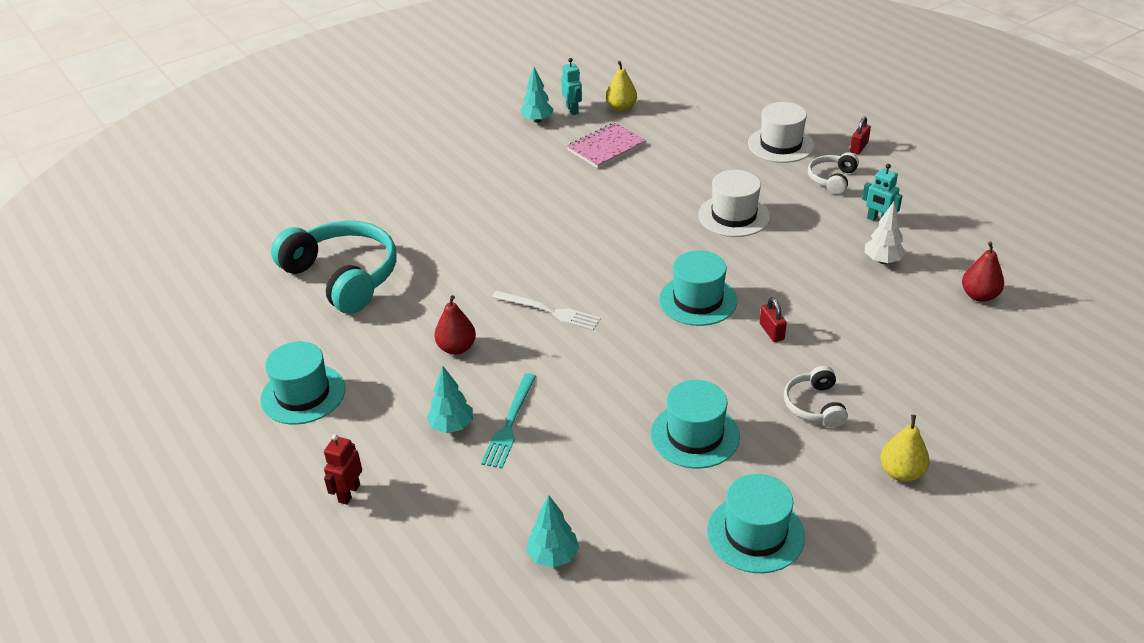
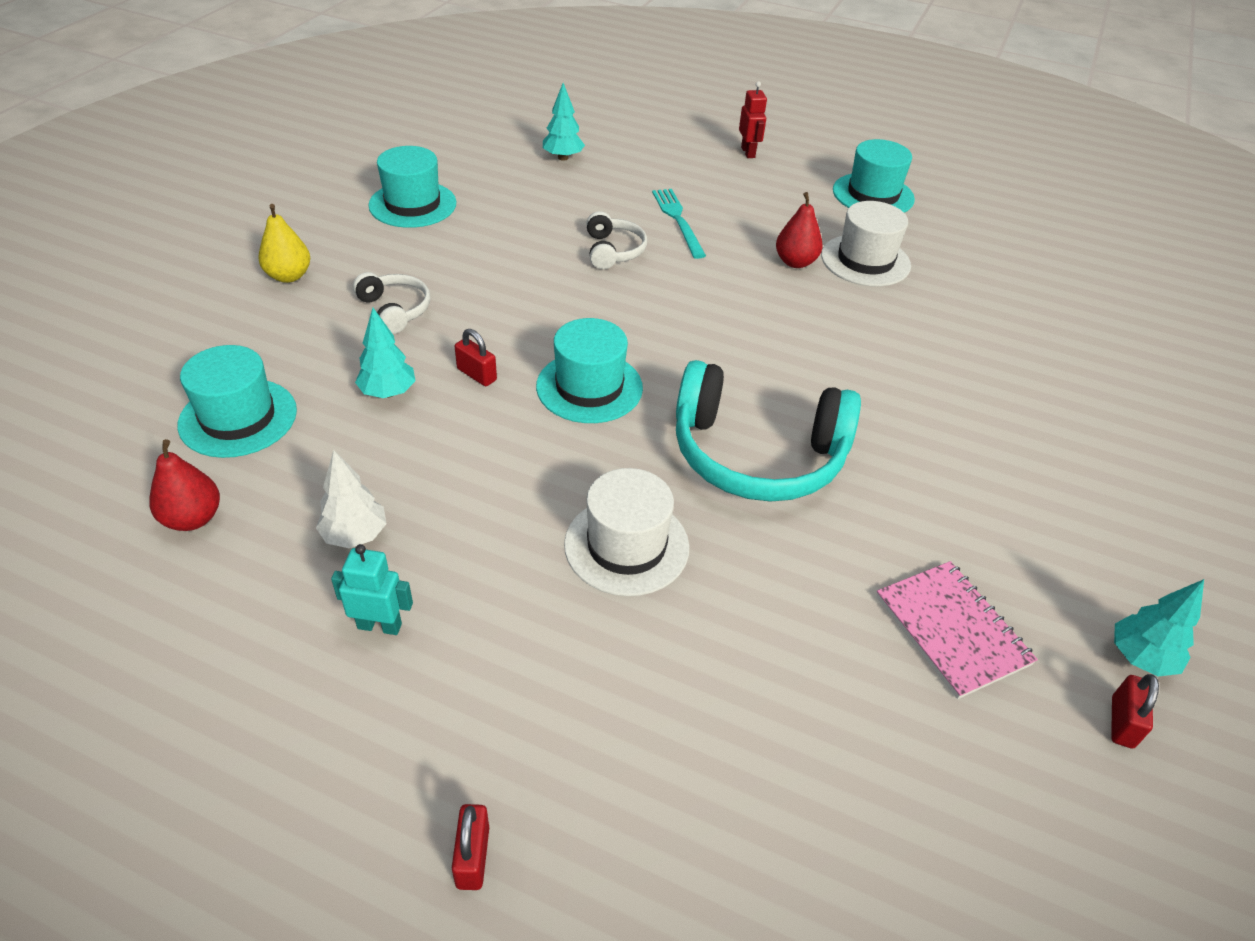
camera: 145 degrees right, 5 degrees up
turquoise headphones [271,220,397,314] -> turquoise headphones moved to [676,360,861,502]
turquoise tree [427,366,473,433] -> turquoise tree moved to [355,308,415,398]
white fork [492,290,601,331] -> none
turquoise robot [561,58,582,115] -> red padlock [1111,674,1159,749]
pink notebook [567,123,646,168] -> pink notebook turned 45 degrees counterclockwise [876,561,1038,699]
yellow pear [606,61,637,112] -> none
turquoise hat [651,380,740,468] -> turquoise hat moved to [177,345,297,458]
white hat [748,102,814,163] -> white hat moved to [821,201,911,286]
white headphones [808,152,859,195] -> white headphones moved to [586,211,647,269]

